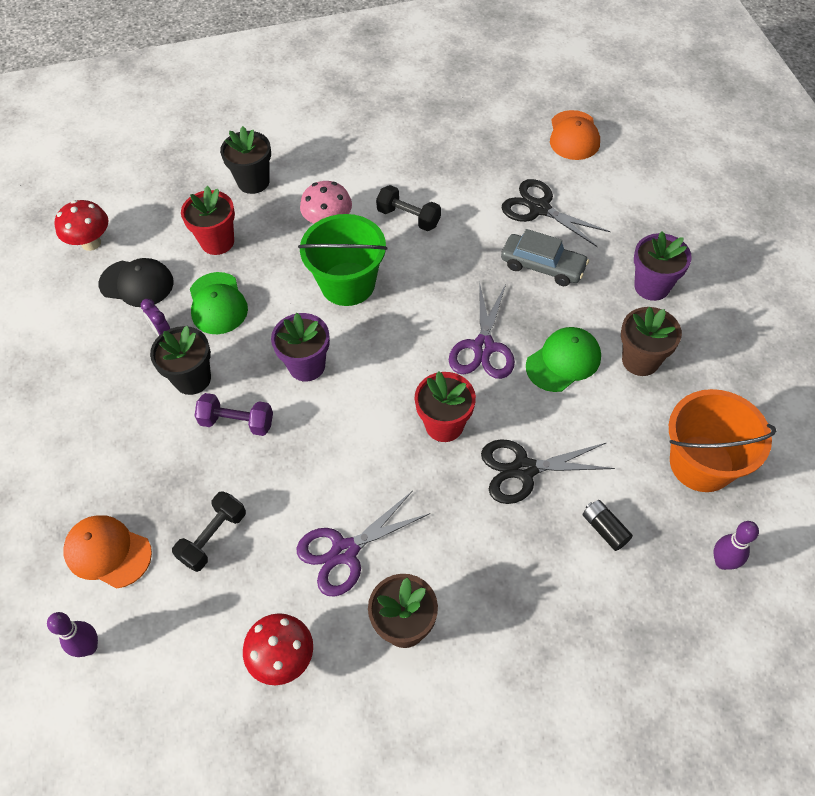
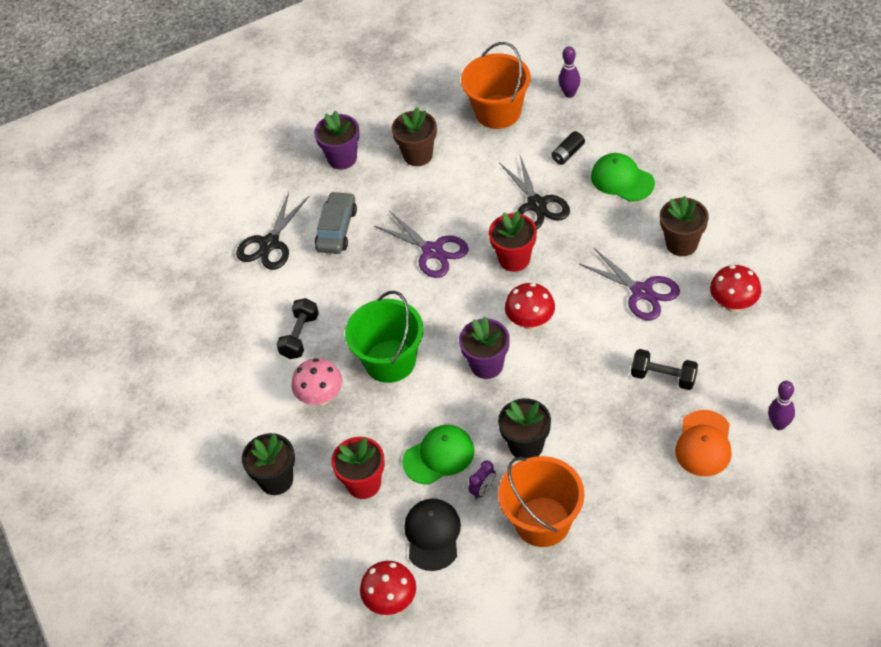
camera: 100 degrees left, 5 degrees down
purple dumbbell [194,393,273,436] -> none
purple scissors [449,281,515,379] -> purple scissors turned 45 degrees clockwise [374,211,469,278]
green cap [526,327,601,392] -> green cap moved to [591,153,655,202]
orange cap [550,110,600,160] -> none
none -> orange bucket [498,456,585,547]
none -> red mushroom [505,283,555,330]

